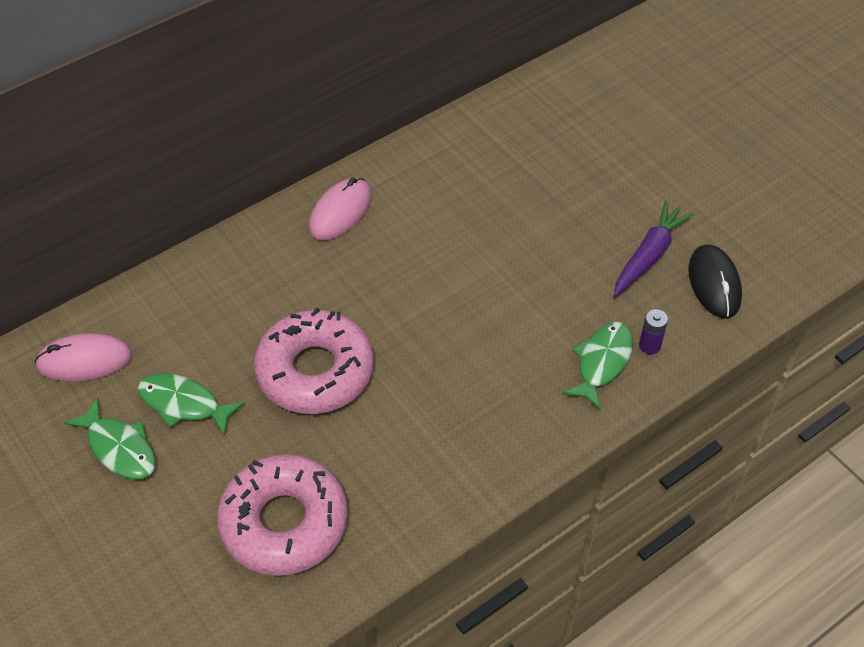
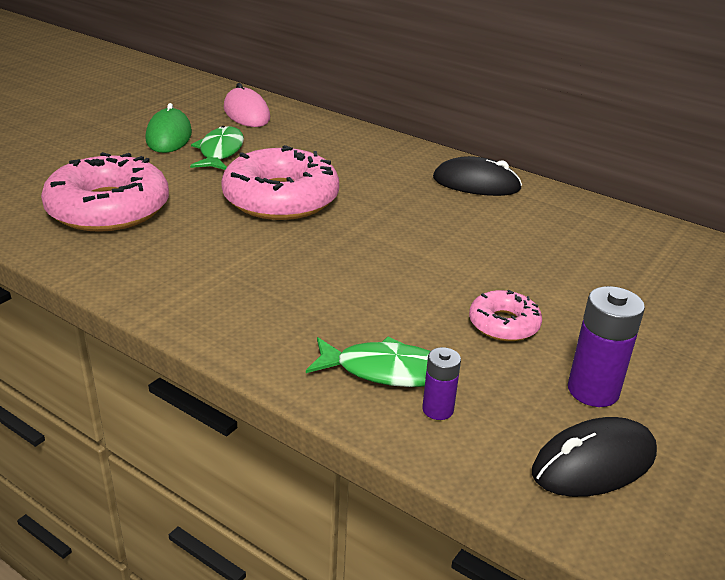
camera: 70 degrees right, 20 degrees down
green fish [64,397,156,479] -> green mouse [146,103,192,153]
pink mouse [309,178,372,240] -> black mouse [433,156,522,196]
purple carrot [614,201,694,296] -> purple battery [568,286,645,407]
none -> pink donut [469,290,542,341]

